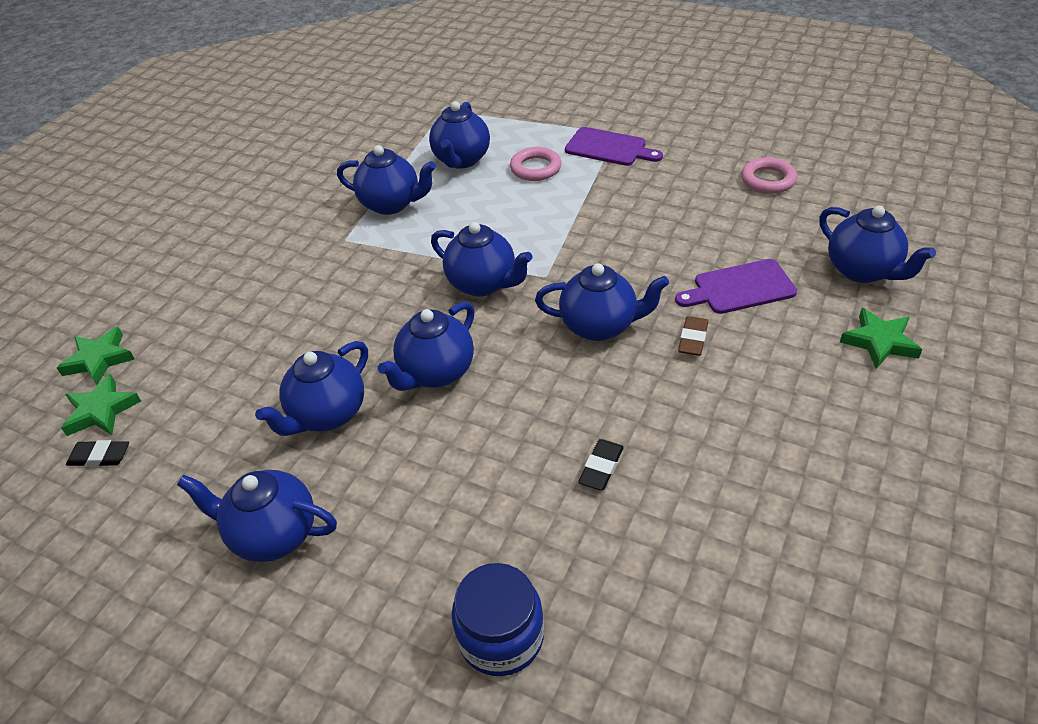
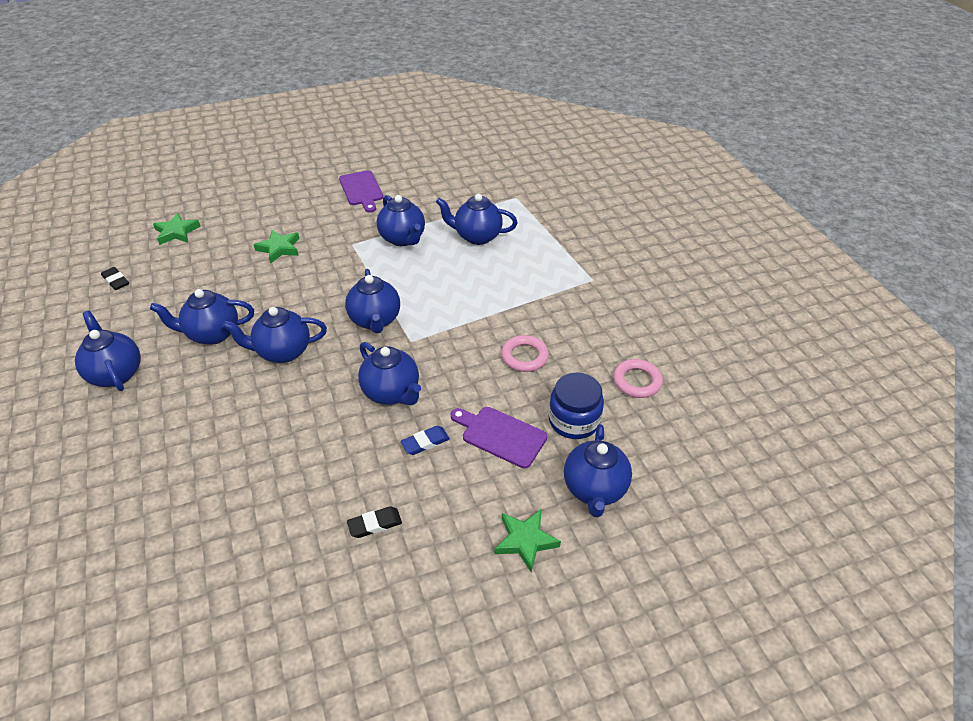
camera: 40 degrees right, 0 degrees up
green star [61,374,141,436] -> green star moved to [254,230,300,263]
blue teapot [429,101,490,169] -> blue teapot turned 45 degrees clockwise [436,194,518,245]
blue jar [452,563,544,676] -> blue jar moved to [549,373,604,439]
pink ring [510,147,562,181] -> pink ring moved to [501,335,549,372]
purple cutting board [565,127,663,166] -> purple cutting board moved to [339,170,383,213]
black eraser [578,439,624,490] -> black eraser moved to [347,506,402,538]
brown eraser [678,316,708,356] -> blue eraser [400,426,450,455]

